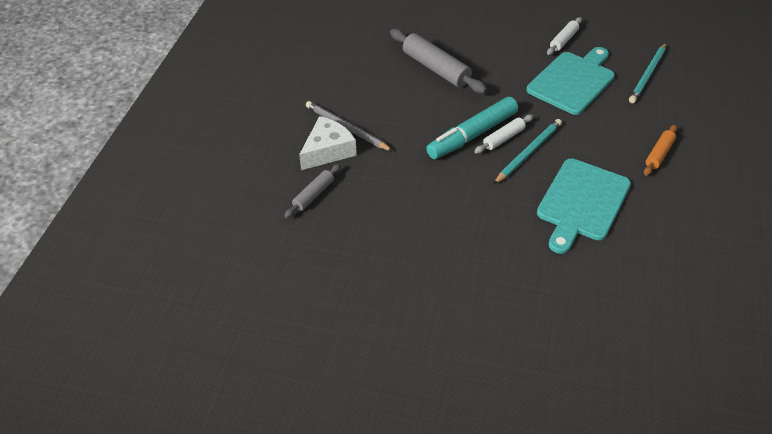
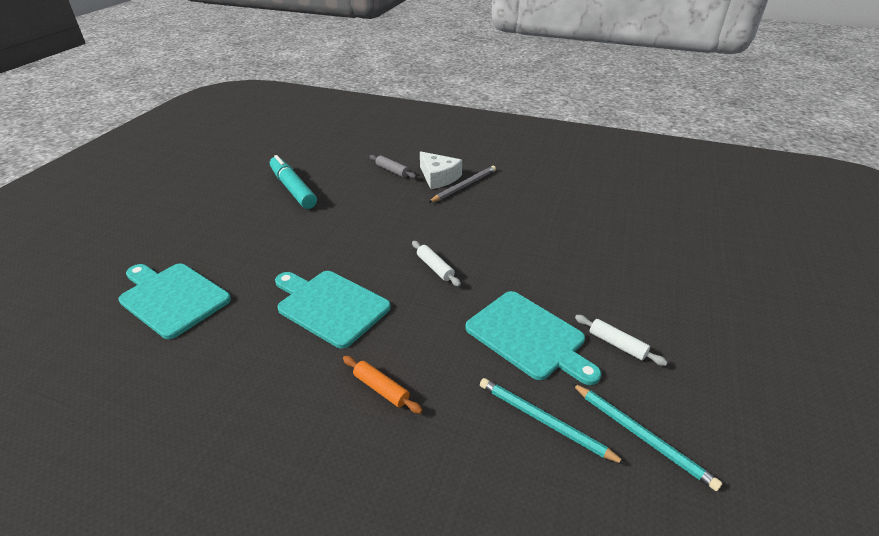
camera: 95 degrees right, 10 degrees down
grey rolling pin [390,29,487,94] -> none
turquoise marker [426,97,518,159] -> turquoise marker moved to [270,155,317,209]
turquoise pencil [494,119,562,184] -> turquoise pencil moved to [572,383,722,491]
none -> turquoise cutting board [118,264,231,339]

